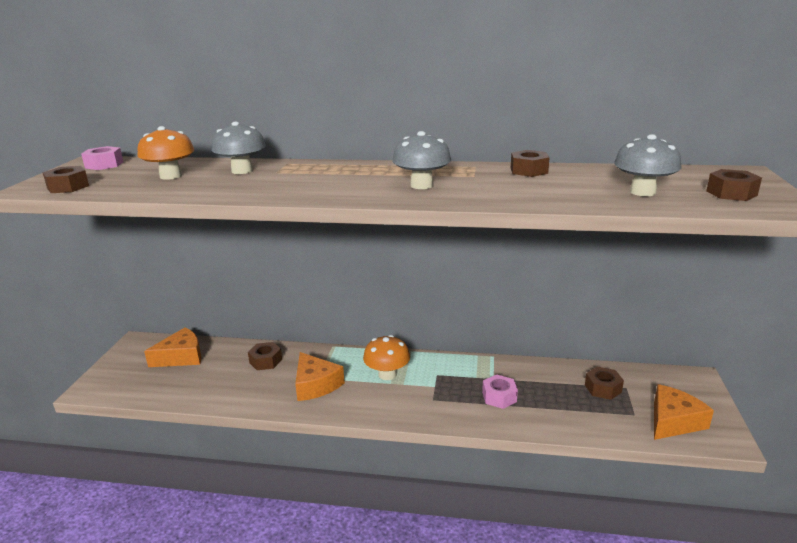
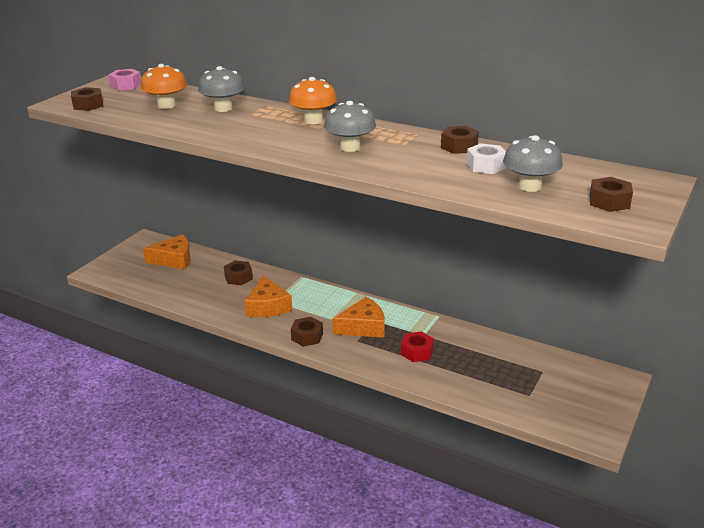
camera: 20 degrees right, 5 degrees up
orange mushroom [363,335,410,380] -> orange mushroom moved to [289,77,337,124]
pink nut [482,374,518,409] -> red nut [401,331,434,362]
brown nut [585,367,624,400] -> brown nut moved to [291,317,323,347]
orange cheese [654,384,714,440] -> orange cheese moved to [332,297,384,338]
none -> white nut [466,143,506,174]

